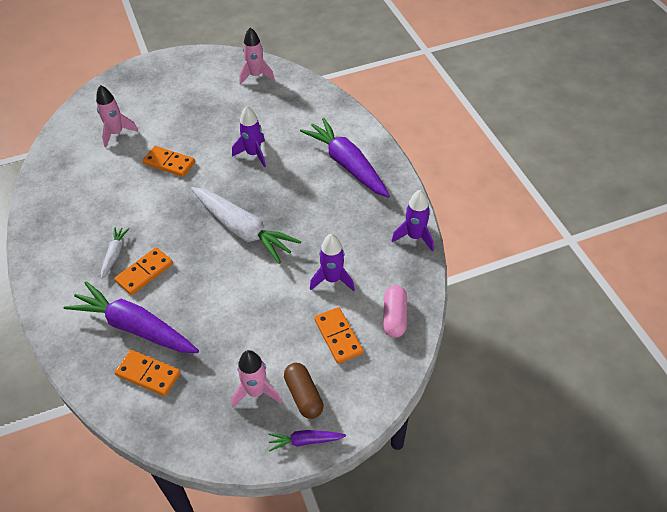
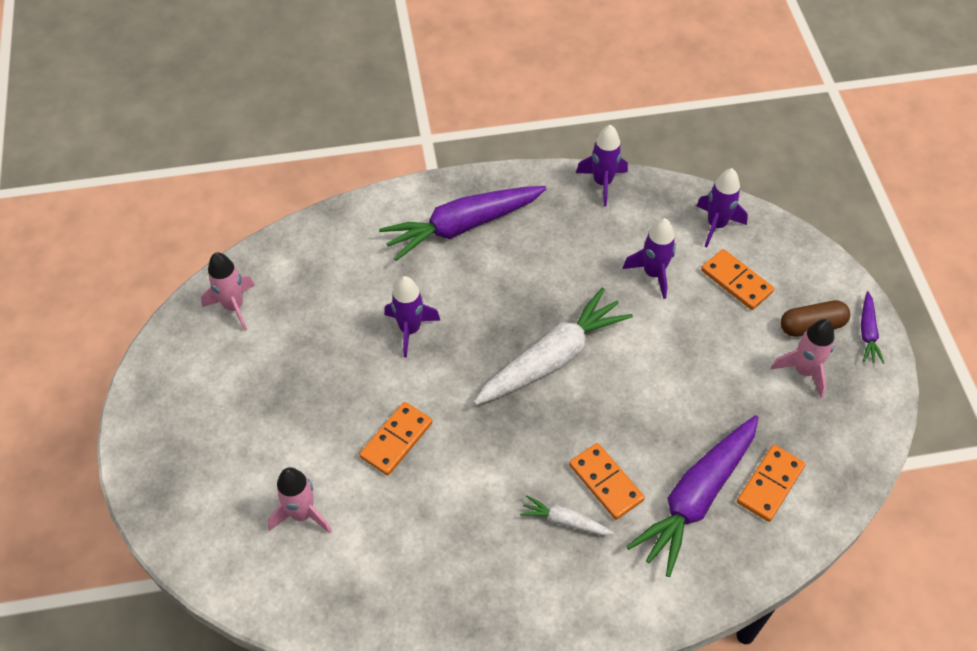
camera: 80 degrees left, 5 degrees up
orange domino [314,307,363,364] -> orange domino turned 60 degrees clockwise [701,249,774,310]
pink capsule [383,285,407,338] -> purple rocket [697,168,748,247]

